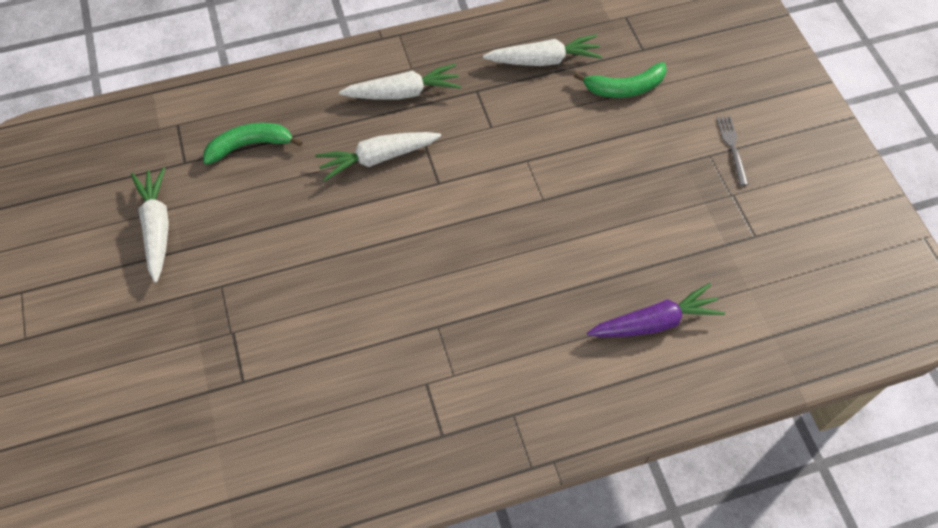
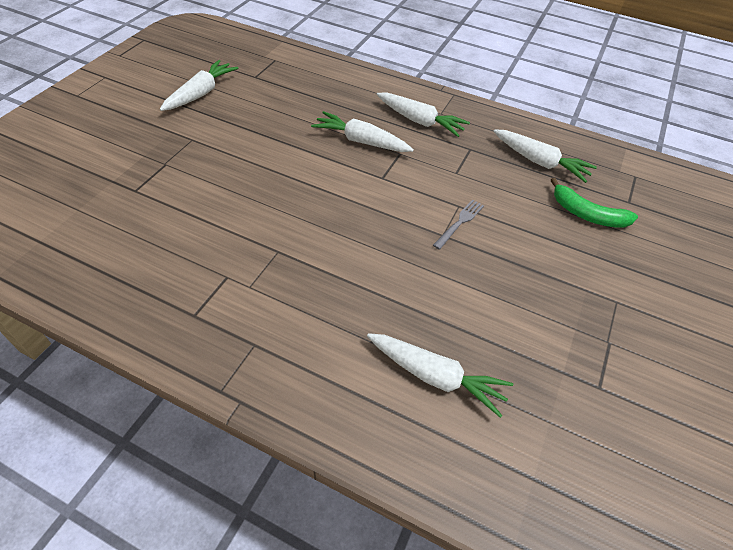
camera: 40 degrees right, 10 degrees down
green banana [203,123,303,165] -> none
purple carrot [587,283,725,337] -> white carrot [367,333,513,418]
grey fork [717,116,749,186] -> grey fork moved to [433,199,484,250]

